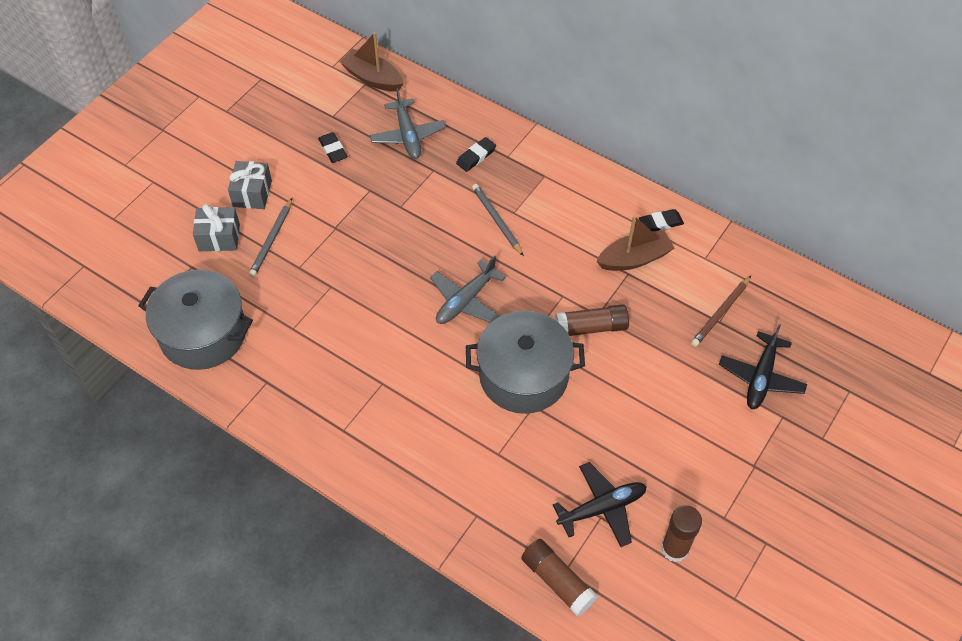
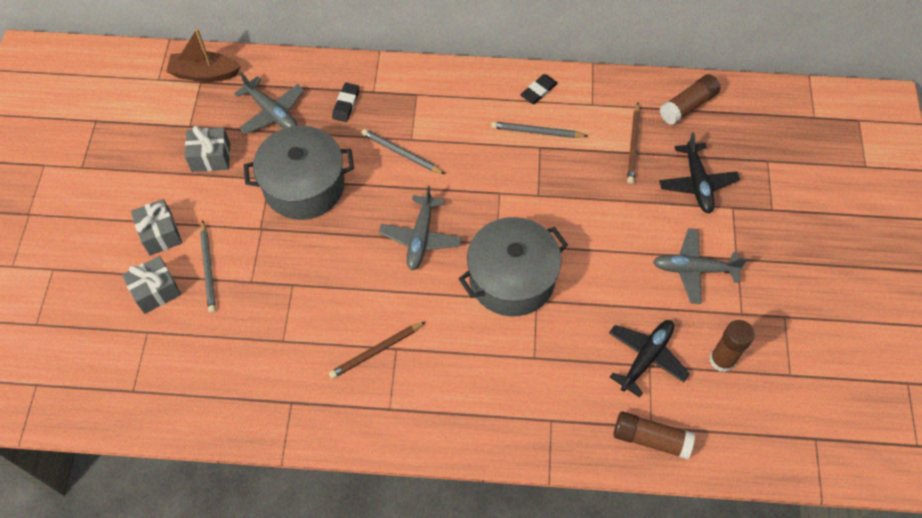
camera: 30 degrees left, 5 degrees up
grey pot [138,270,253,370] -> grey pot moved to [244,126,354,220]
black eraser [318,132,348,163] -> grey gift [185,125,230,172]
brown glue stick [555,304,629,336] -> brown glue stick moved to [660,74,721,125]
brown boat [596,215,674,271] -> grey pencil [491,121,588,138]
none -> brown pencil [329,321,426,379]
none -> grey plane [653,228,747,304]

